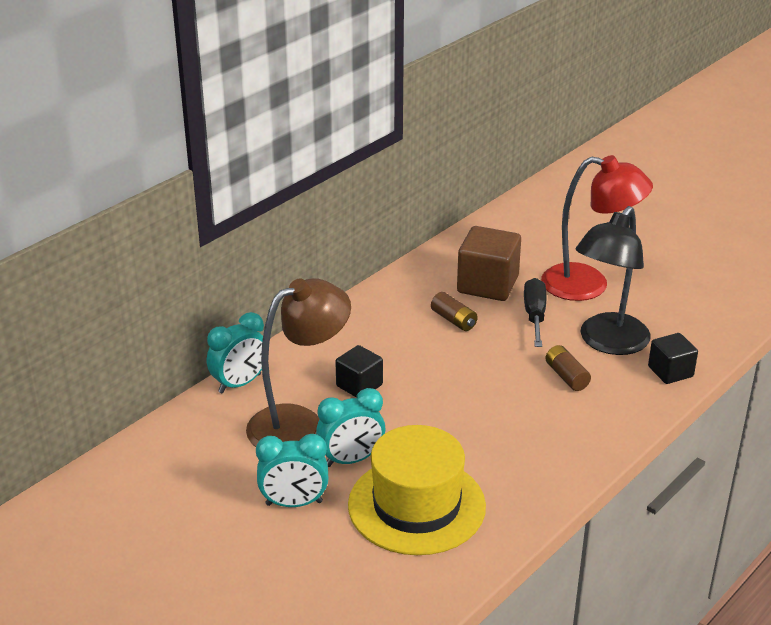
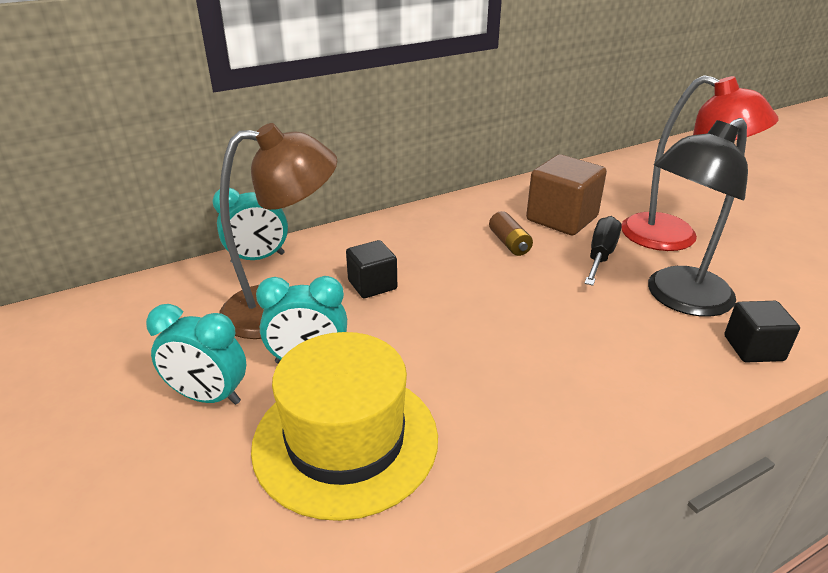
camera: 20 degrees right, 0 degrees up
brown battery [545,345,591,391] -> none

